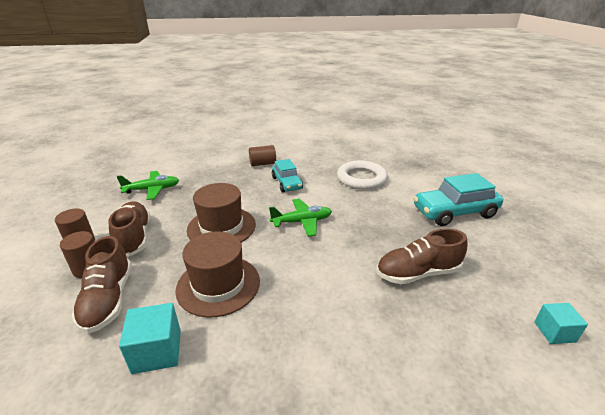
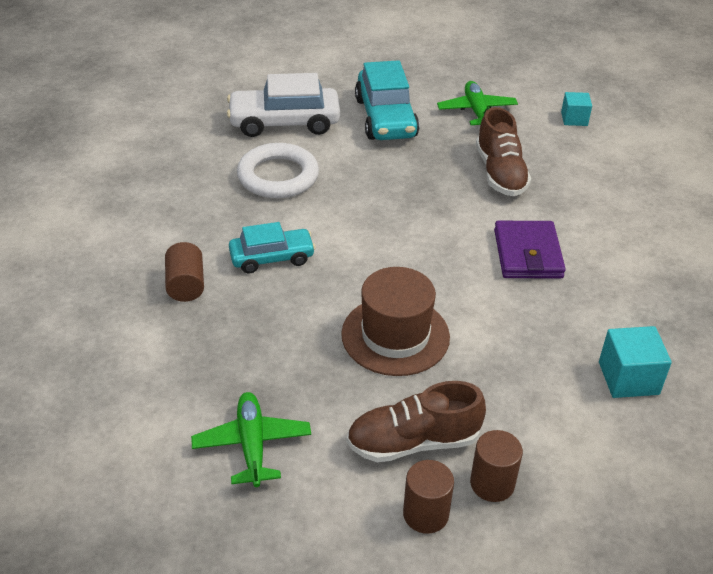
camera: 85 degrees left, 10 degrees up
brown shoe [72,236,132,334] -> none
brown hat [175,232,260,318] -> none
green plane [269,199,332,237] -> green plane moved to [437,81,518,125]
none -> white car [227,73,340,137]
none -> purple wallet [494,221,566,279]

